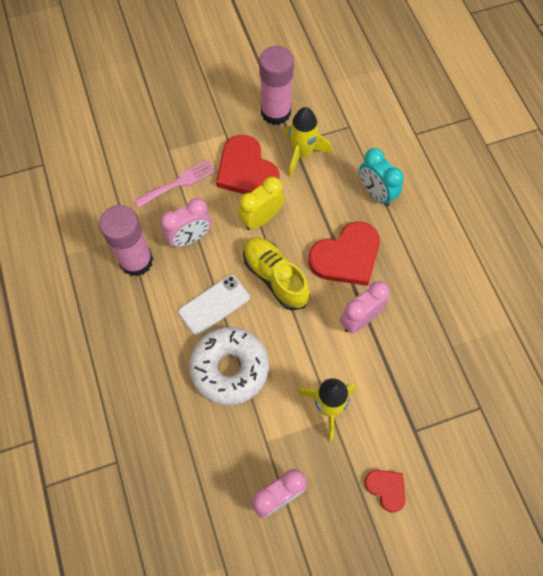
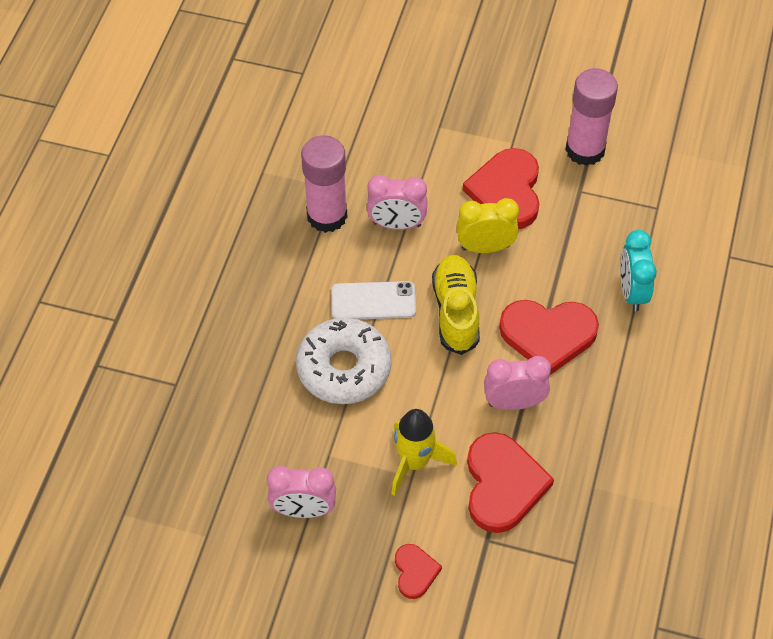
camera: 35 degrees right, 10 degrees down
pink fork [134,159,217,208] -> none
yellow rocket [285,107,331,177] -> none
none -> red heart [467,432,554,533]

